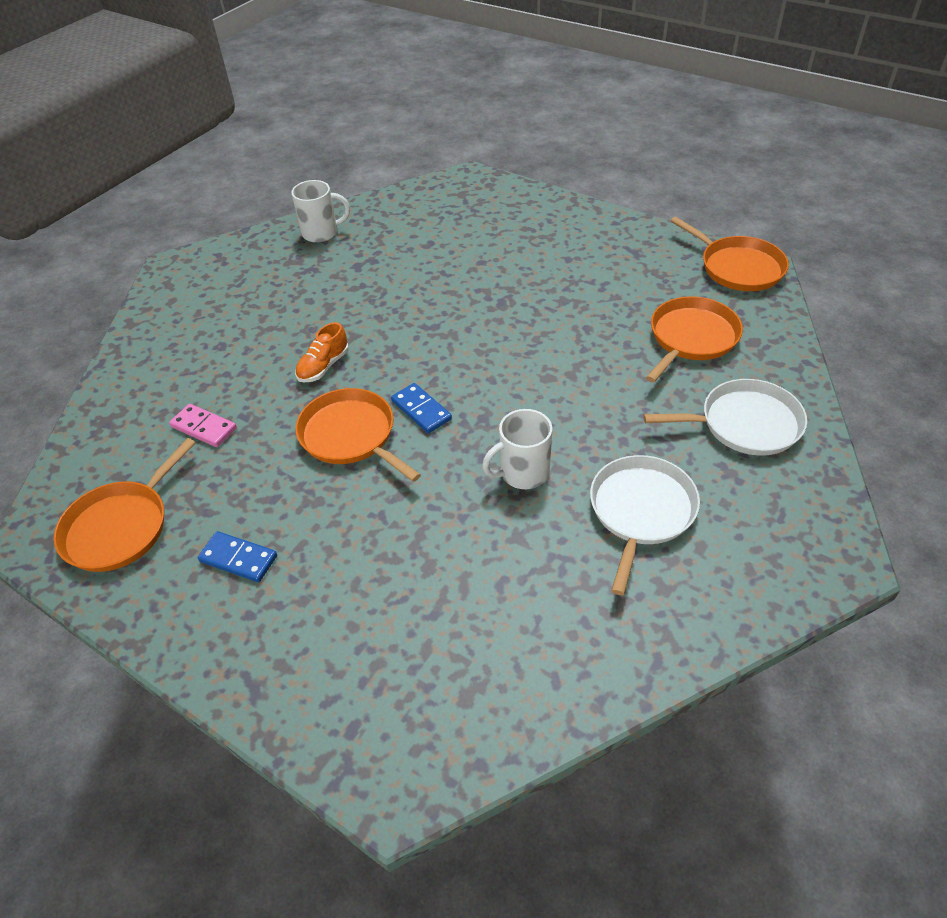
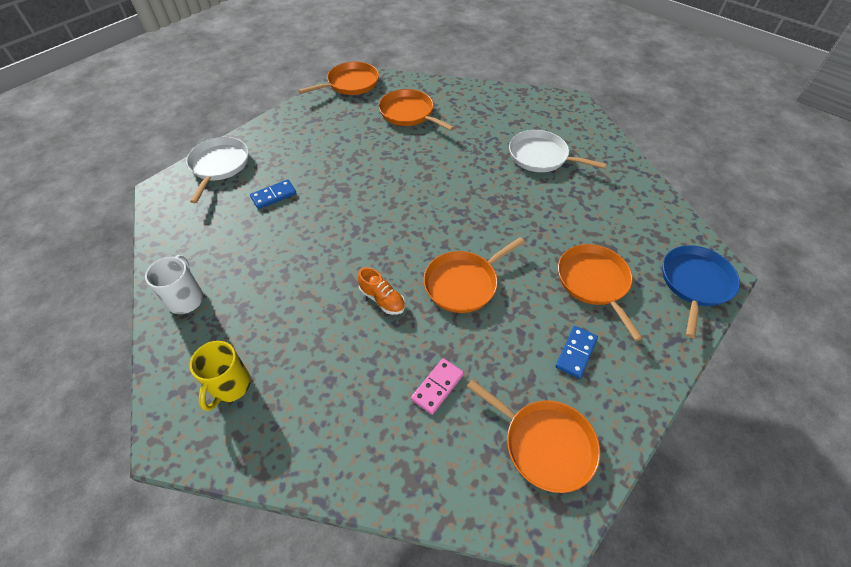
camera: 85 degrees left, 5 degrees up
blue domino [391,383,452,433] -> blue domino moved to [250,180,296,209]
white mug [482,409,553,489] -> none
white pan [643,379,807,456] -> white pan moved to [186,137,249,203]
none -> yellow mug [190,341,251,411]
none -> orange pan [558,244,643,341]
none -> blue pan [662,245,740,338]

